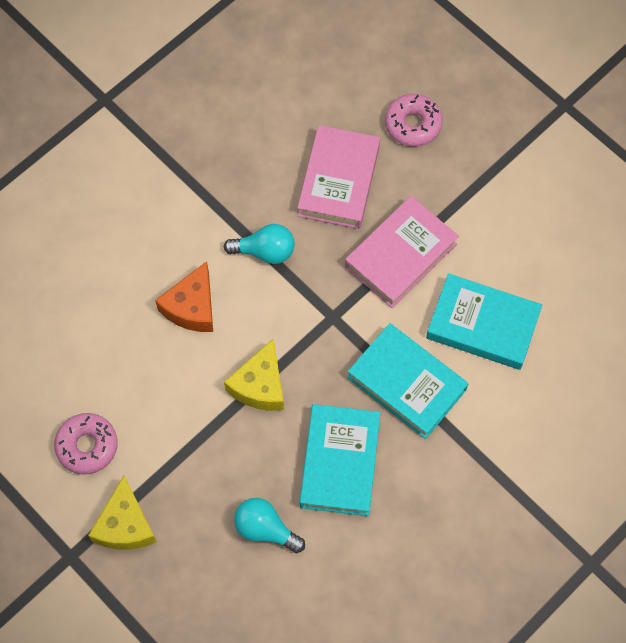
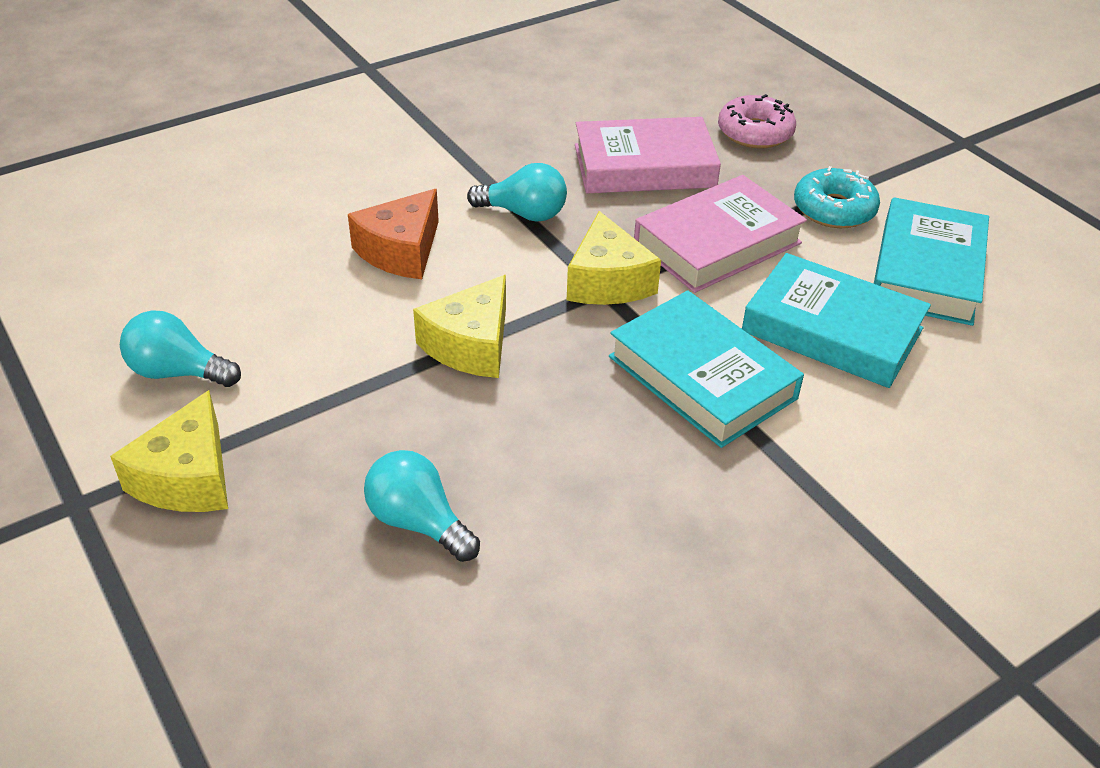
camera: 10 degrees right, 25 degrees down
pink donut [54,413,118,475] -> turquoise light bulb [120,310,241,387]
pink book [298,125,380,229] -> pink book turned 60 degrees clockwise [575,117,721,193]
turquoise book [300,404,380,516] -> turquoise book moved to [874,197,989,326]
none -> yellow cheese [567,211,661,305]
none -> turquoise donut [794,166,880,228]

